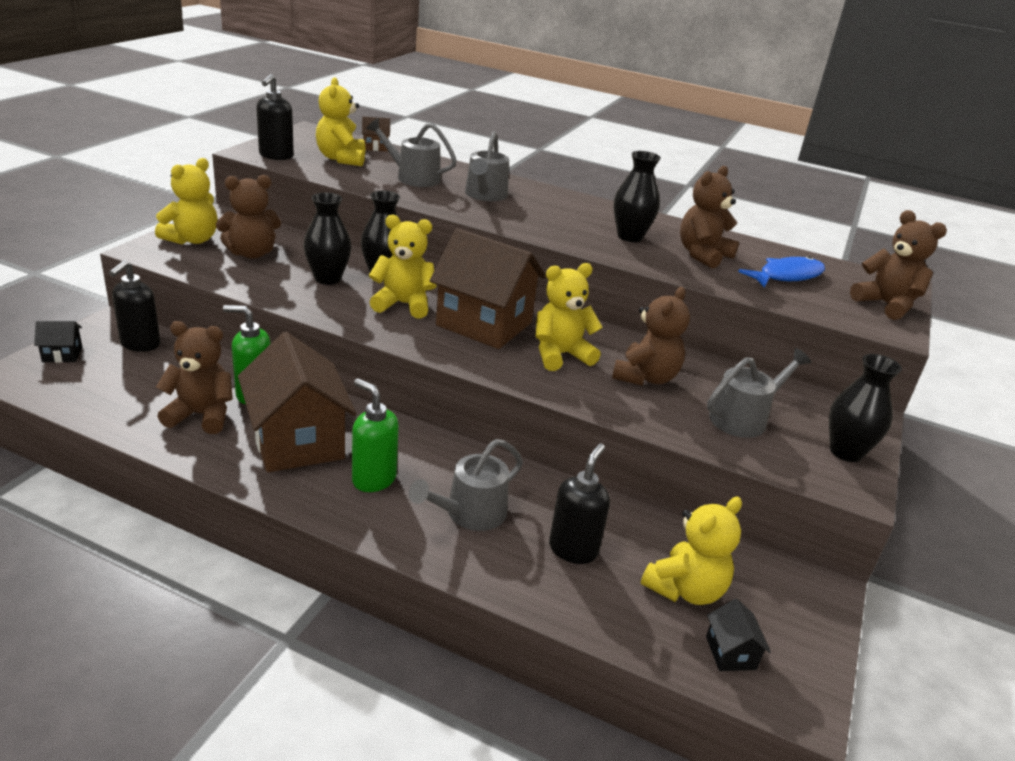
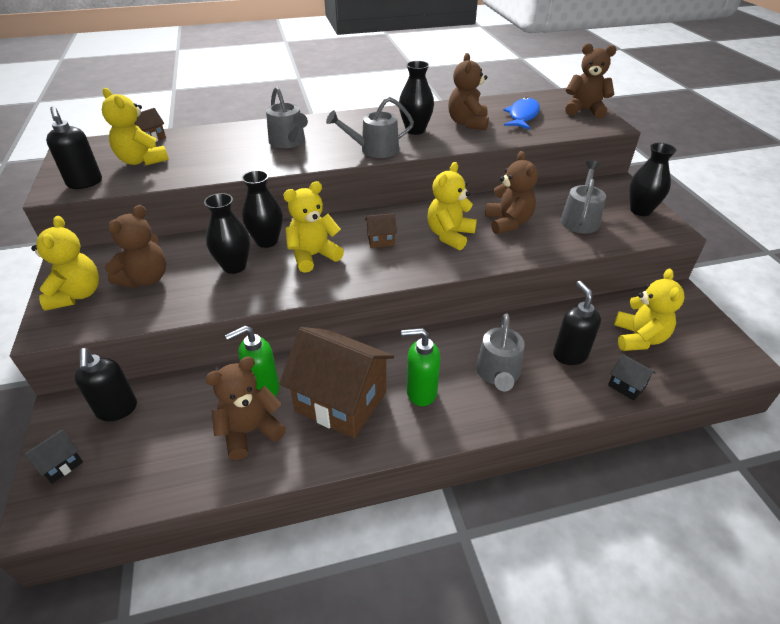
camera: 35 degrees left, 10 degrees up
grey watering can [366,118,457,187] -> grey watering can moved to [326,97,414,158]
brown house [430,228,546,349] -> brown house [365,213,397,248], size x0.42
black house [706,599,771,671] -> black house moved to [608,354,656,401]

